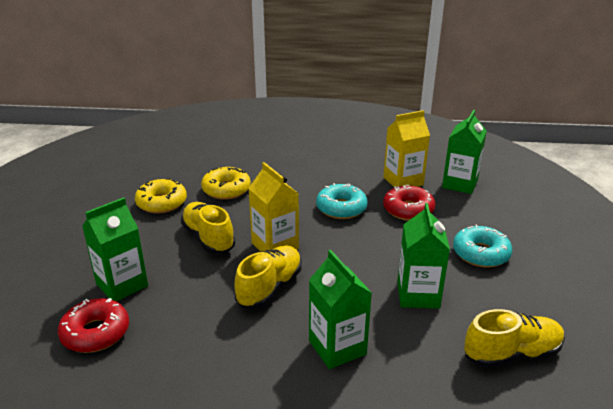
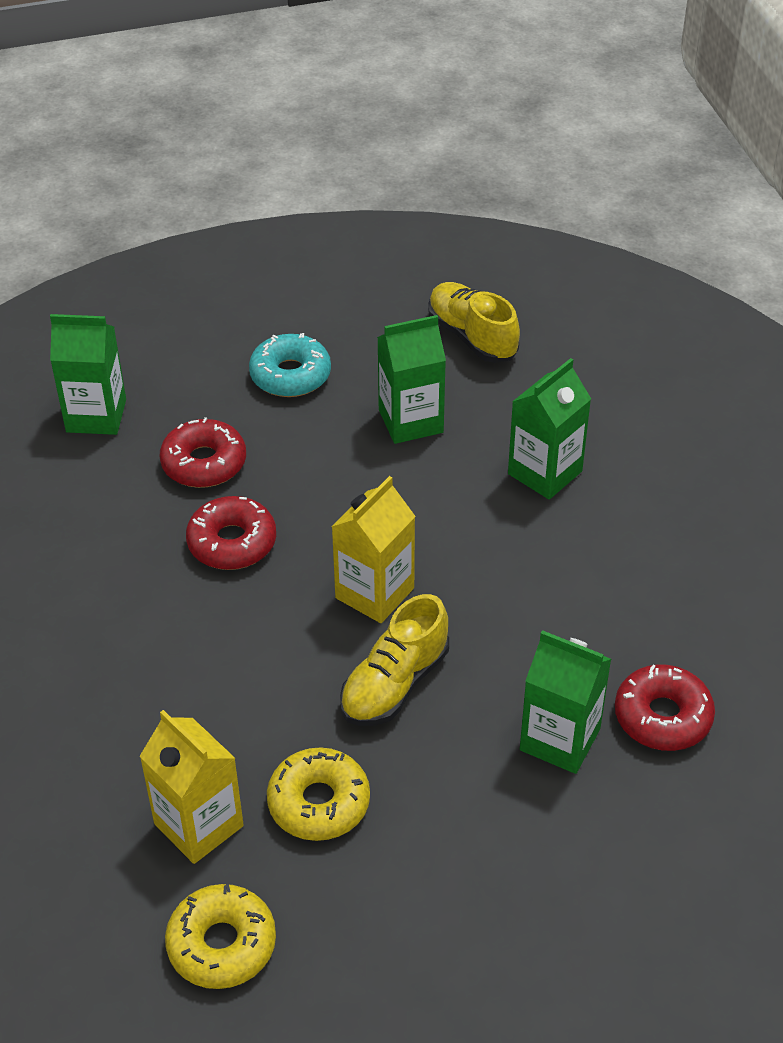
camera: 110 degrees left, 15 degrees up
yellow donut [201,166,251,200] -> yellow donut moved to [165,884,276,989]
yellow shoe [234,245,302,309] -> none
turquoise donut [316,183,368,219] -> red donut [186,496,276,570]
yellow carton [384,110,430,187] -> yellow carton moved to [140,710,244,864]

